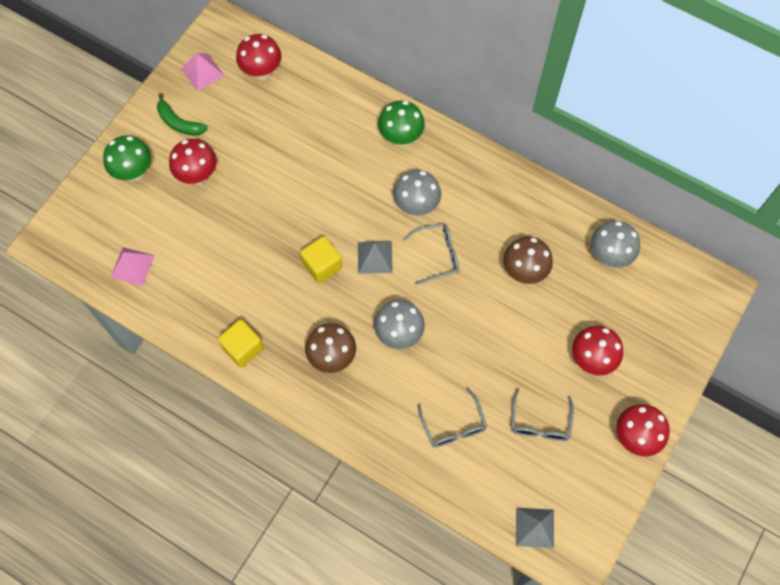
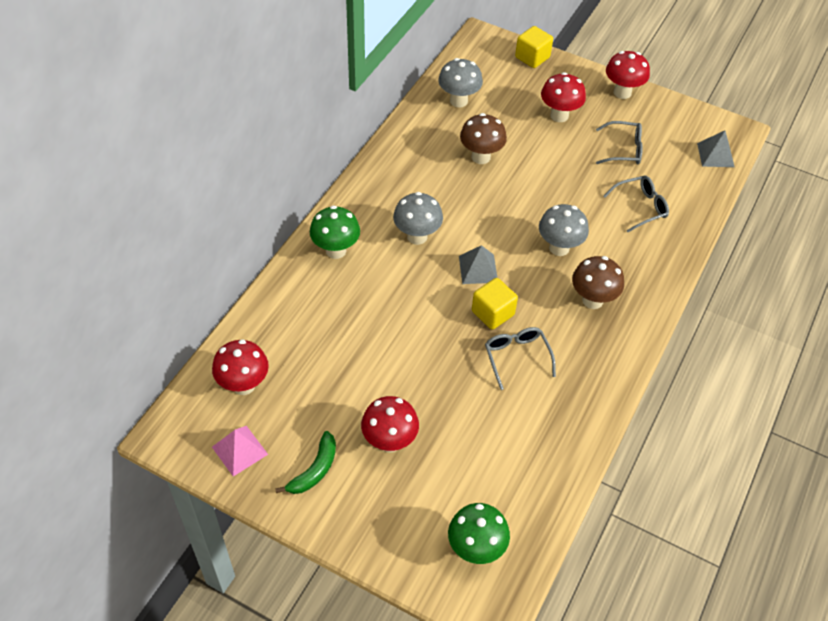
camera: 95 degrees left, 15 degrees down
green mushroom [103,135,151,181] -> green mushroom moved to [448,503,510,564]
pink pyramid [110,247,155,286] -> none
yellow cube [218,319,264,368] -> yellow cube moved to [515,26,553,68]
grey glasses [403,223,459,285] -> grey glasses moved to [485,327,556,390]

